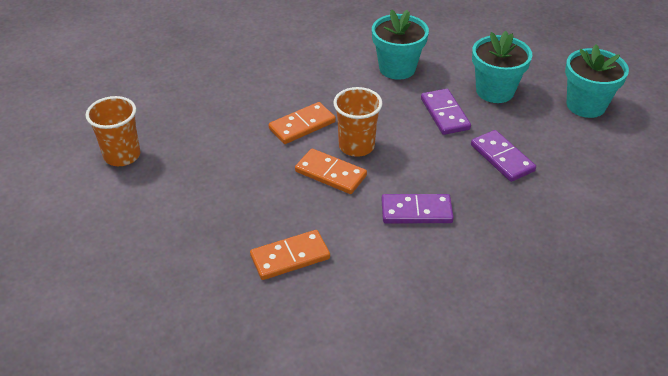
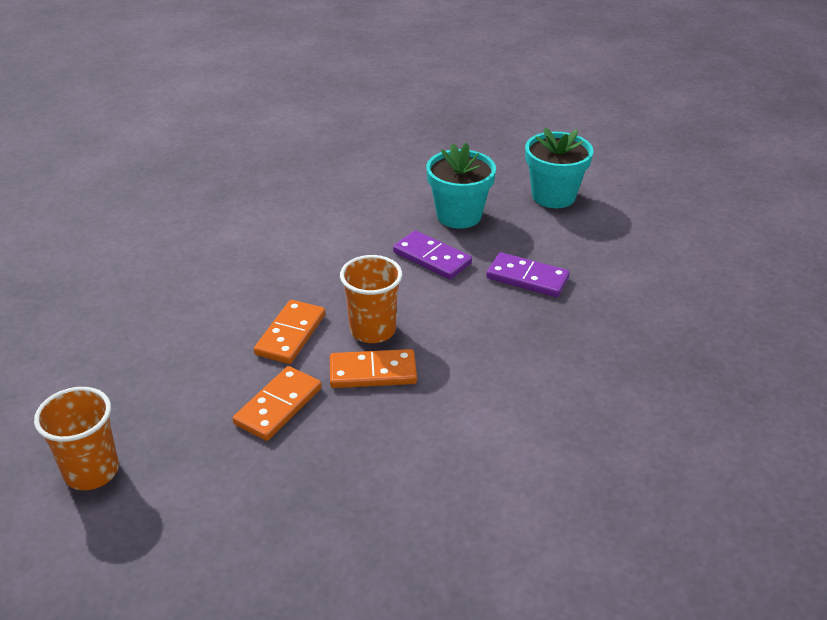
camera: 35 degrees left, 5 degrees down
orange domino [250,230,330,280] -> orange domino moved to [233,366,322,441]
turquoise flower pot [372,9,429,80] -> none
purple domino [381,194,454,223] -> none

